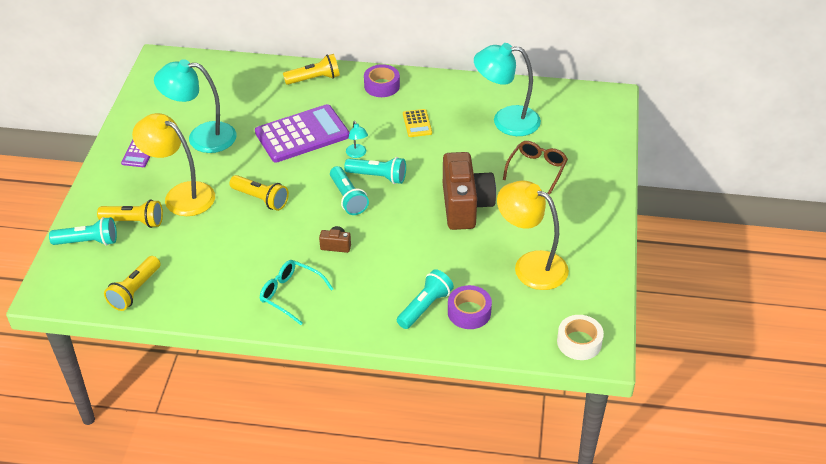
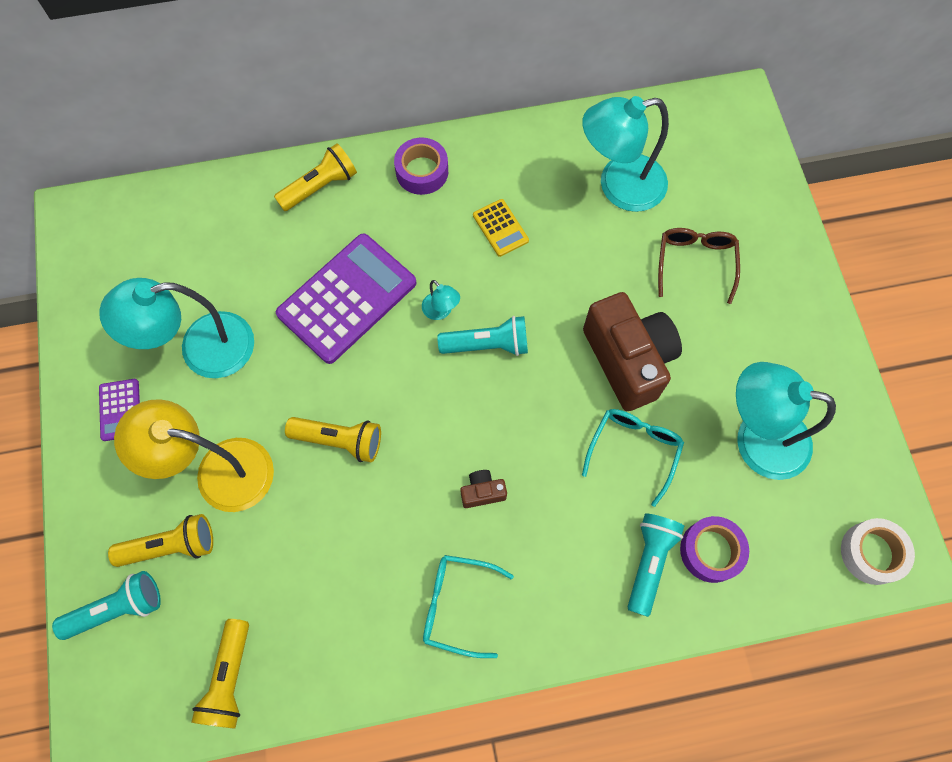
camera: 20 degrees left, 25 degrees up
turquoise flashlight [330,166,369,215] -> none
yellow lamp [497,181,569,290] -> turquoise lamp [736,362,836,480]
none -> turquoise glasses [582,409,684,507]

